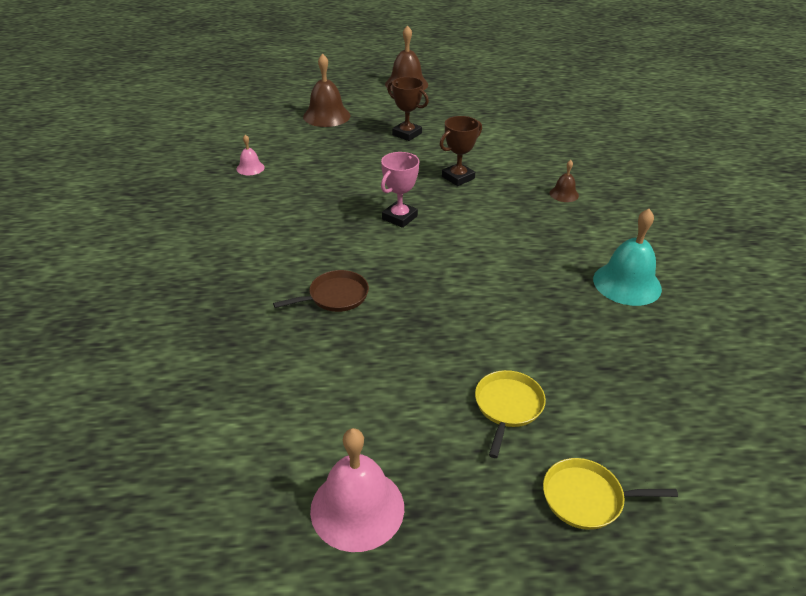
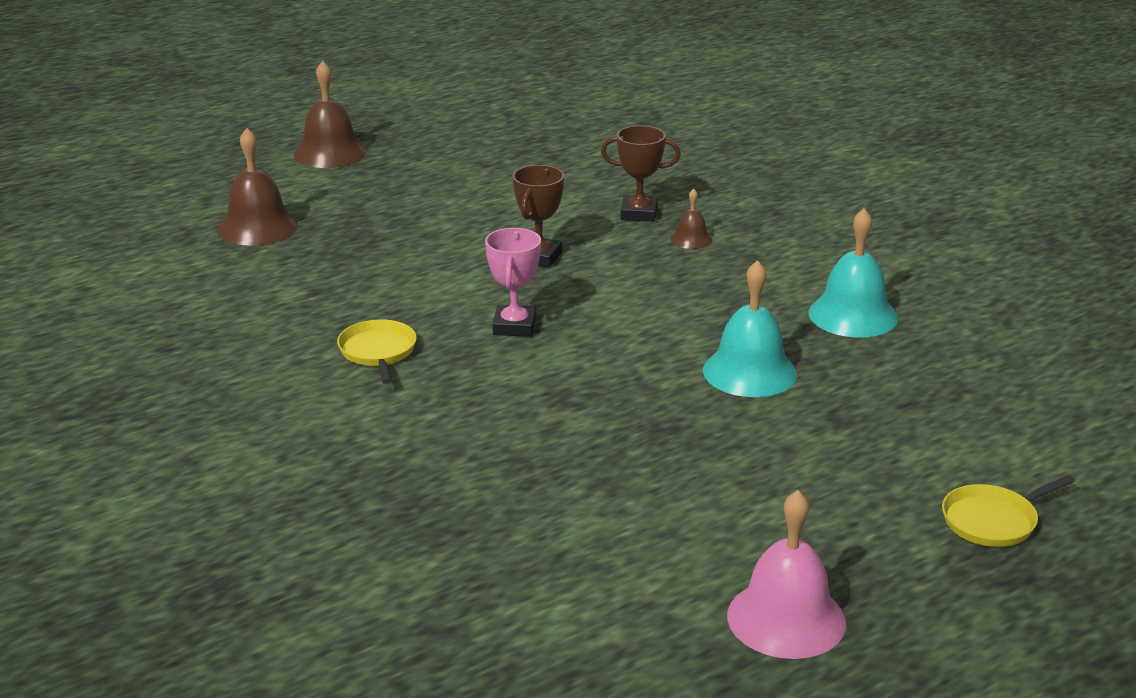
camera: 30 degrees left, 10 degrees down
pink bell [237,134,265,175] -> none
brown pan [273,270,369,312] -> none
brown trophy [387,77,429,141] -> brown trophy moved to [601,126,681,222]
yellow pan [475,370,546,458] -> yellow pan moved to [337,319,417,384]
none -> turquoise bell [703,260,797,397]

